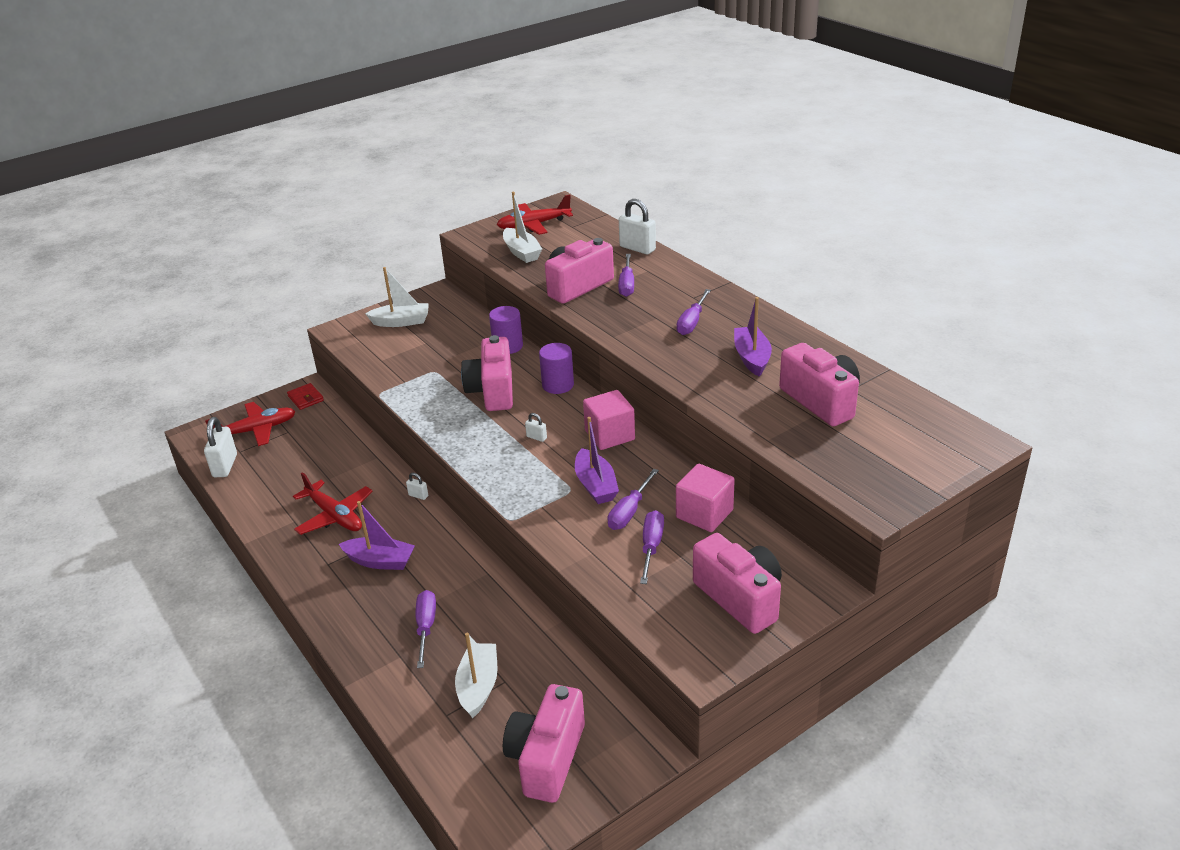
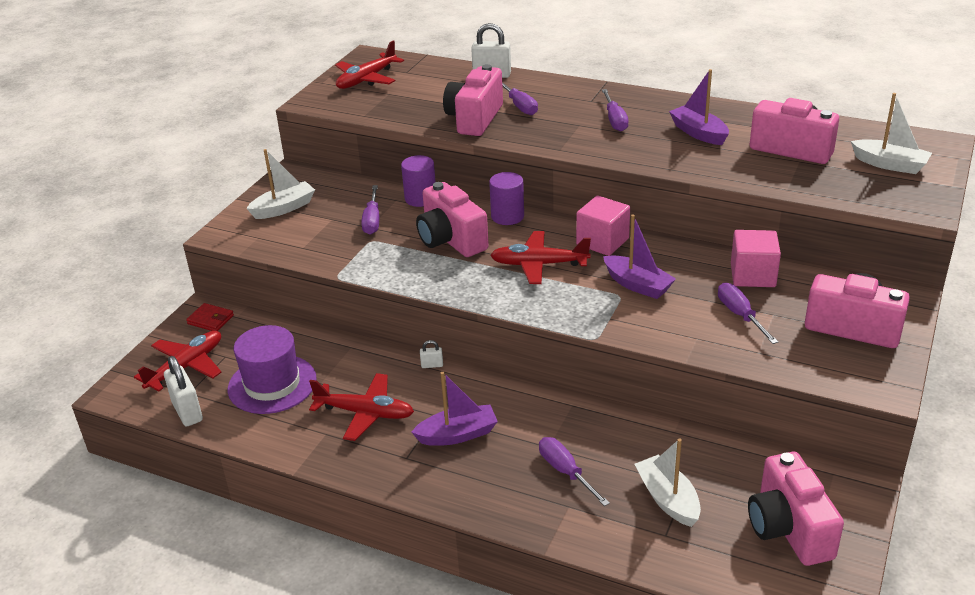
camera: 30 degrees left, 0 degrees up
white boat [503,192,542,263] -> white boat moved to [851,93,932,174]
white padlock [525,413,547,442] -> red plane [490,231,591,284]
purple screwdriver [607,469,659,530] -> purple screwdriver moved to [361,185,379,235]
none -> purple hat [228,325,317,414]

